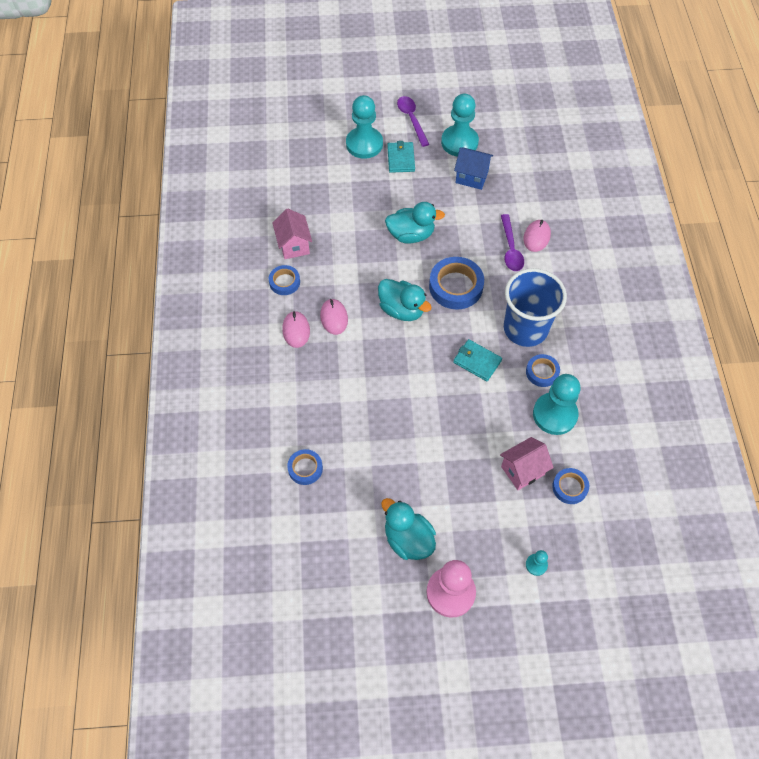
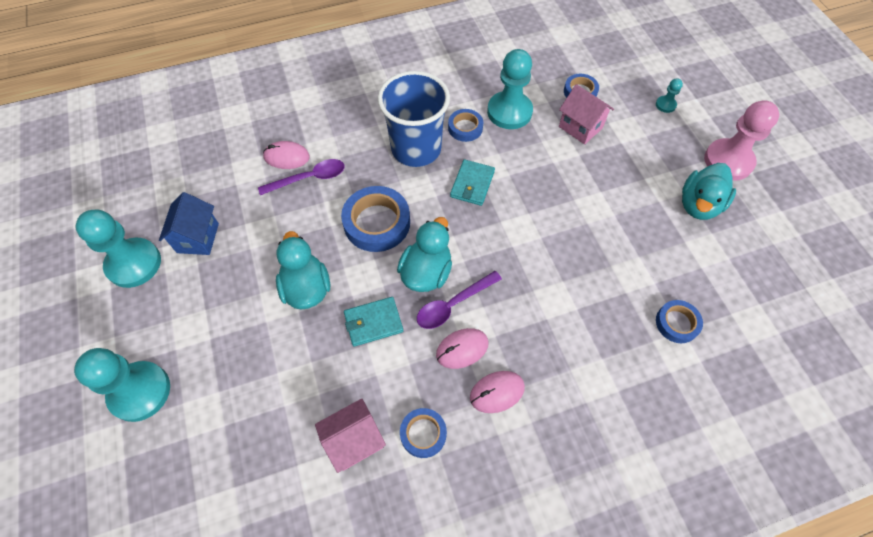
camera: 105 degrees left, 0 degrees up
turquoise wallet [387,141,415,173] -> turquoise wallet moved to [344,297,403,347]
purple spoon [397,96,429,147] -> purple spoon moved to [417,271,502,329]

